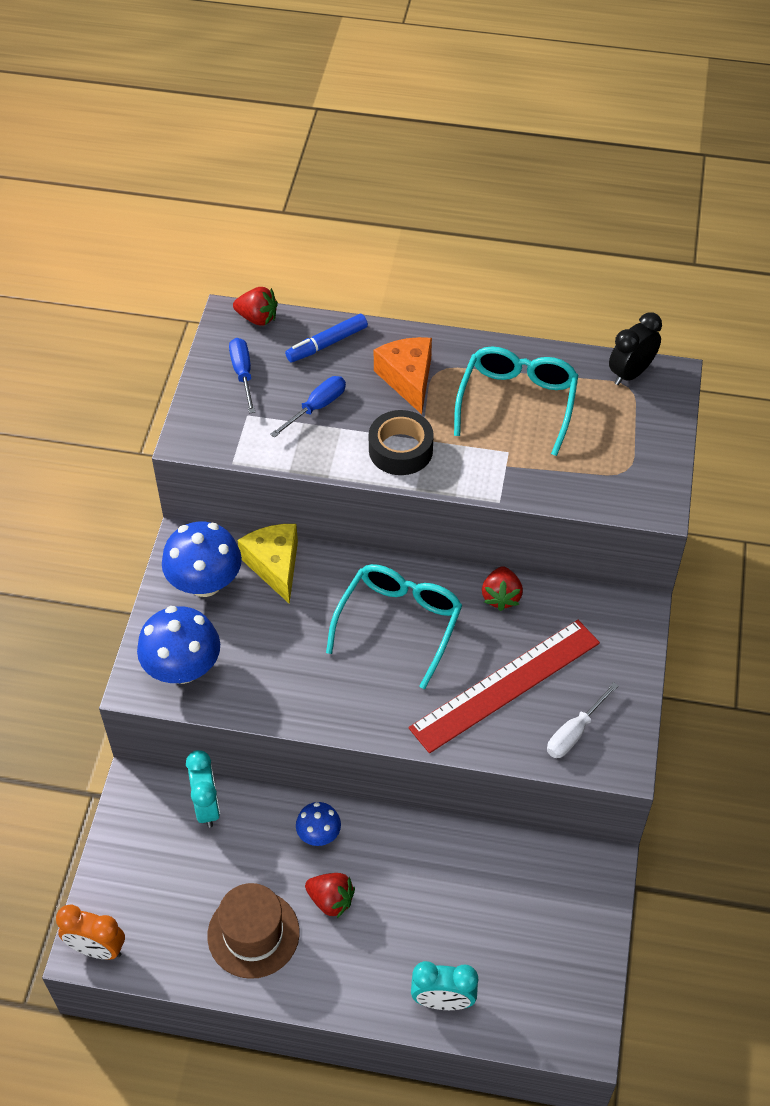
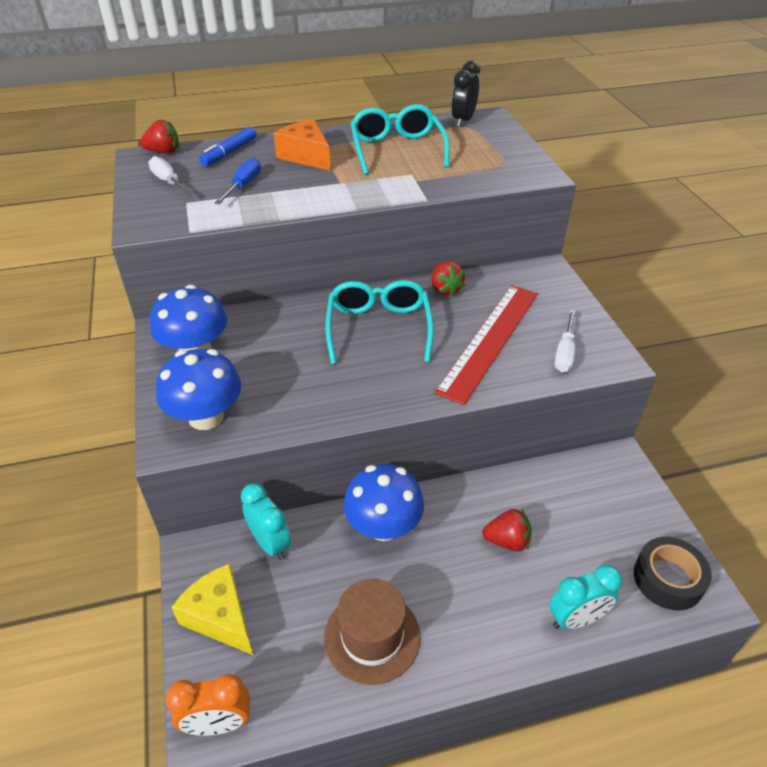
camera: 25 degrees left, 10 degrees down
blue screwdriver [229,338,255,413] -> white screwdriver [148,156,194,196]
yellow cheese [238,524,298,604] -> yellow cheese moved to [171,564,253,655]
blue mushroom [296,802,341,846] -> blue mushroom [343,464,424,541], size x1.81
red strawberry [305,873,355,918] -> red strawberry moved to [482,509,532,551]
black tape [369,410,434,475] -> black tape moved to [634,537,712,610]

